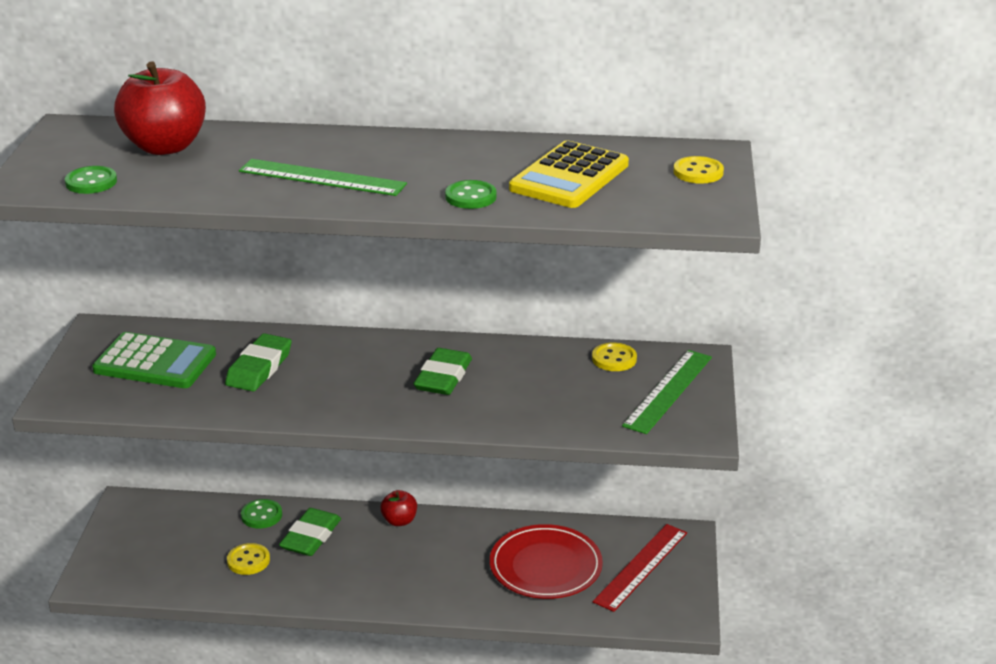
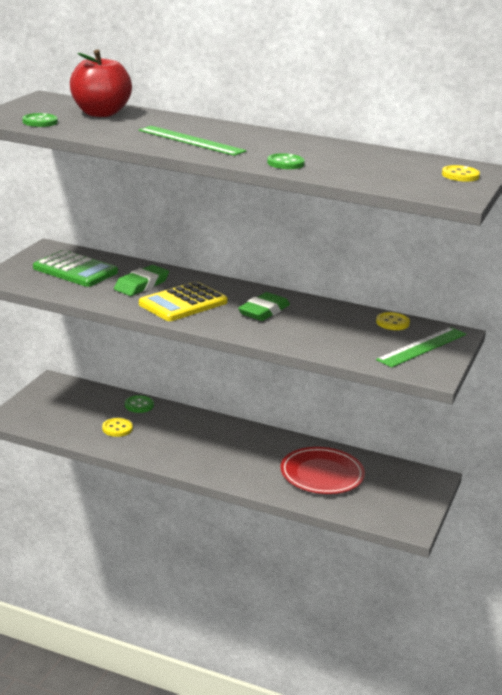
camera: 15 degrees right, 5 degrees down
green eraser [279,508,341,556] -> none
red apple [380,490,417,526] -> none
yellow calculator [509,140,629,208] -> yellow calculator moved to [139,281,228,321]
red ruler [593,524,687,612] -> none

